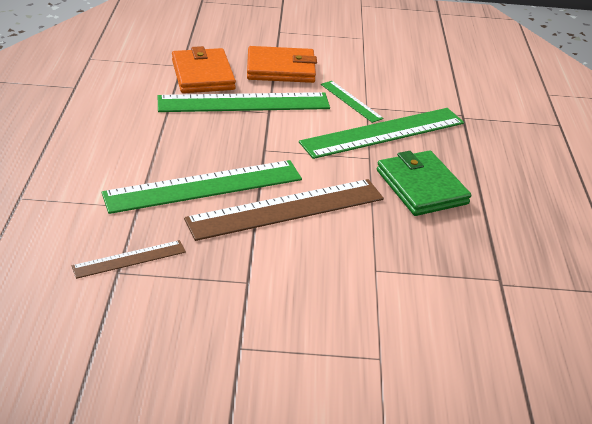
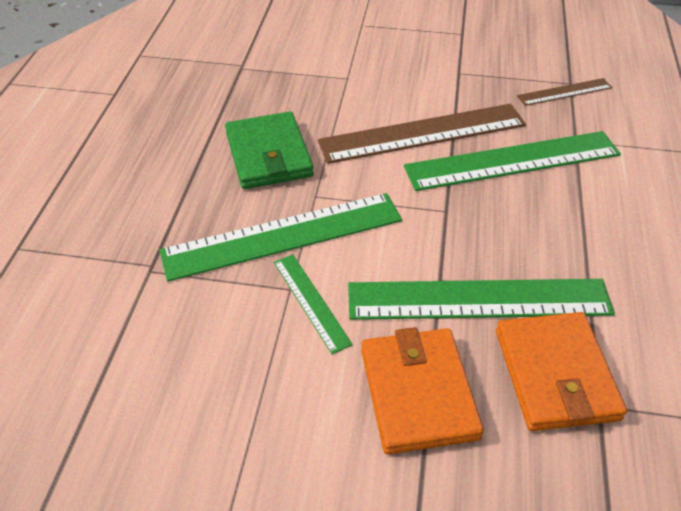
camera: 170 degrees left, 10 degrees up
orange wallet [247,46,317,83] -> orange wallet turned 75 degrees clockwise [361,327,484,455]

